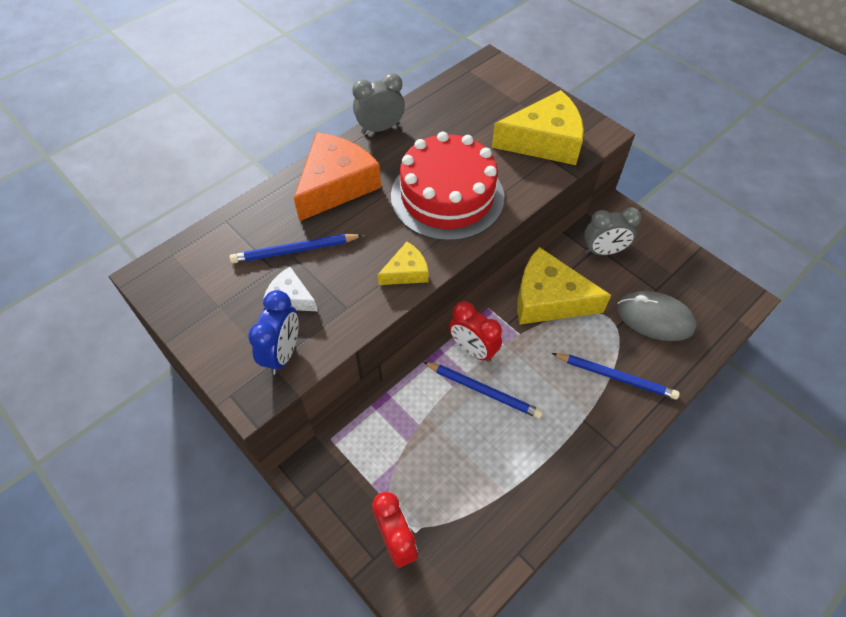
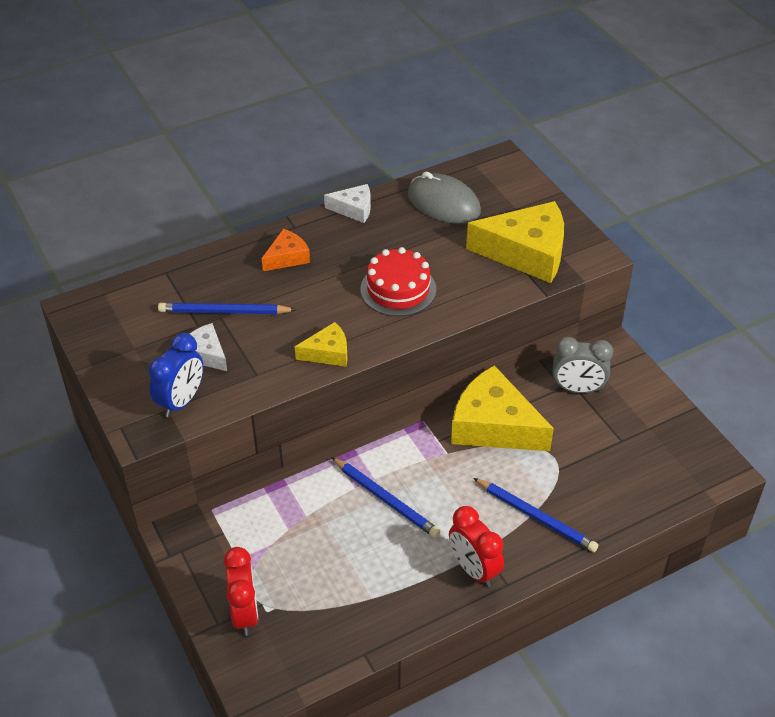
camera: 15 degrees right, 10 degrees down
orange cheese [294,132,381,221] -> orange cheese [261,229,310,271], size x0.50
grey clock [352,73,405,134] -> white cheese [324,184,371,223]
red cake [391,132,504,241] -> red cake [361,247,436,316], size x0.62
red clock [449,301,502,362] -> red clock moved to [449,506,504,587]
grey mouse [617,291,696,341] -> grey mouse moved to [408,172,481,224]

